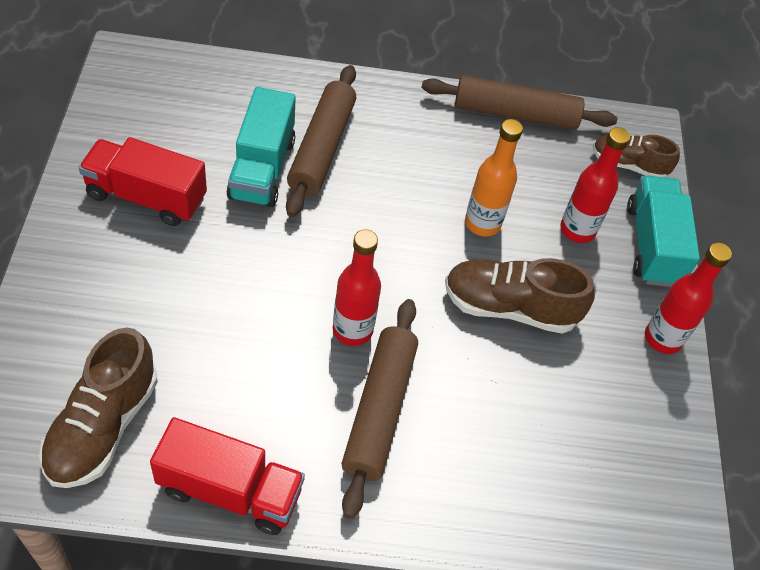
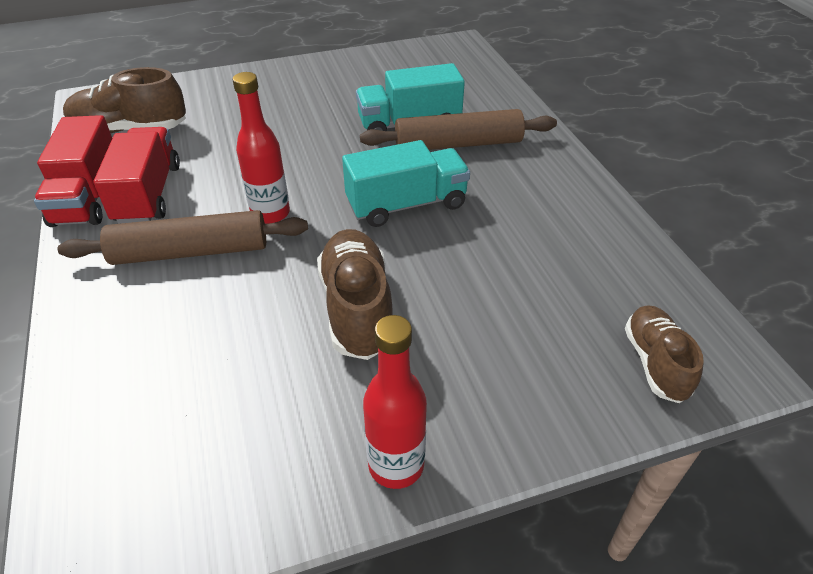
camera: 75 degrees right, 10 degrees down
red truck [79,137,207,226] -> red truck moved to [93,127,180,224]
brown rolling pin [422,75,617,130] -> none
orange bottle [465,119,523,236] -> none
red bottle [560,127,630,243] -> none
turquoise truck [627,176,700,287] -> turquoise truck moved to [342,140,470,227]

